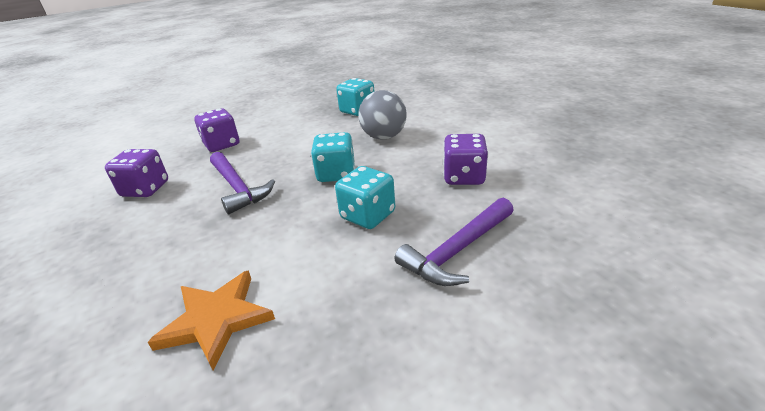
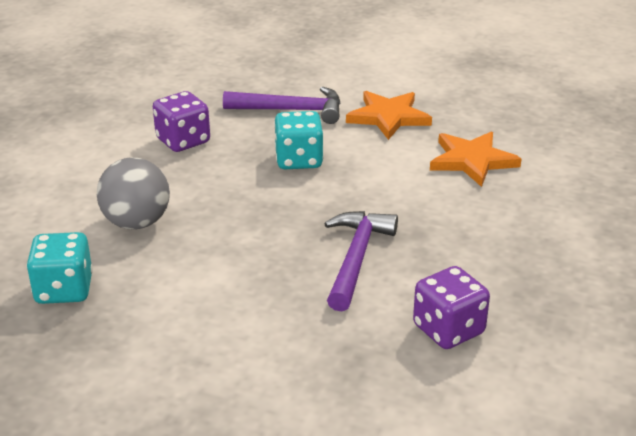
camera: 135 degrees left, 0 degrees up
purple dice [194,108,239,152] -> none
turquoise dice [311,132,355,182] -> none
none -> orange star [346,91,432,140]

